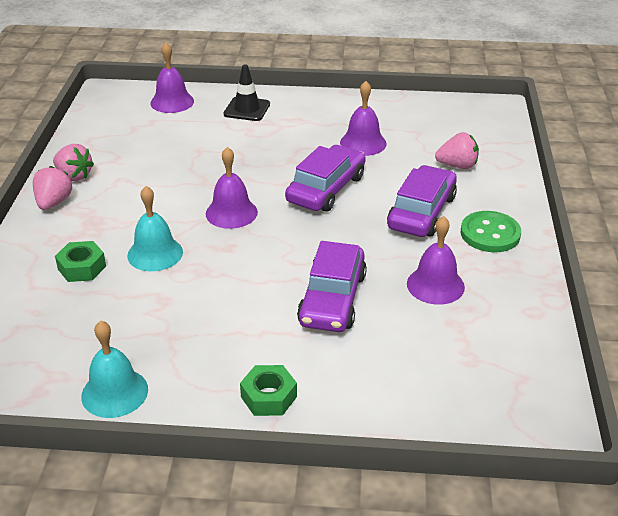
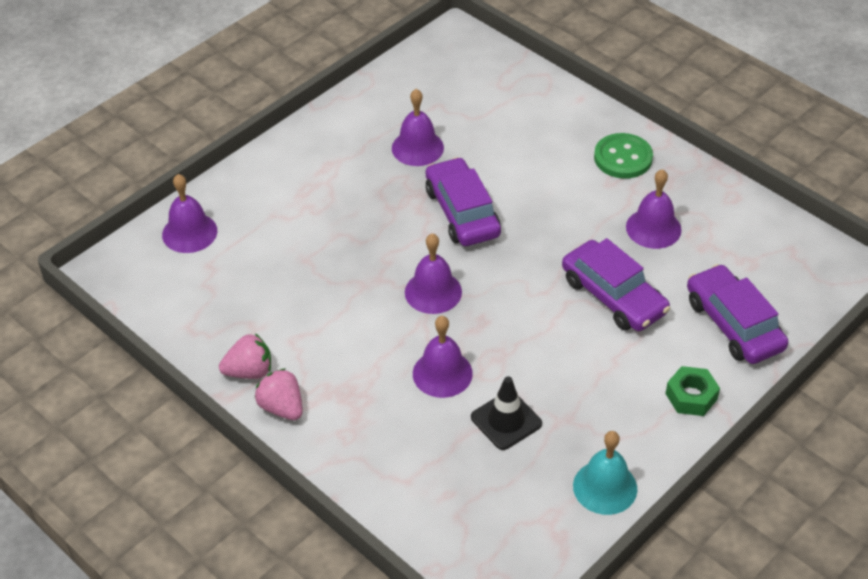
camera: 50 degrees left, 10 degrees up
green nut [55,241,106,282] -> none
turquoise bell [127,186,183,271] -> purple bell [413,316,473,398]
black traffic cone [224,64,270,121] -> black traffic cone moved to [471,376,542,450]
purple car [387,165,457,237] -> purple car moved to [687,264,788,364]
pink strawberry [435,132,479,169] -> none

